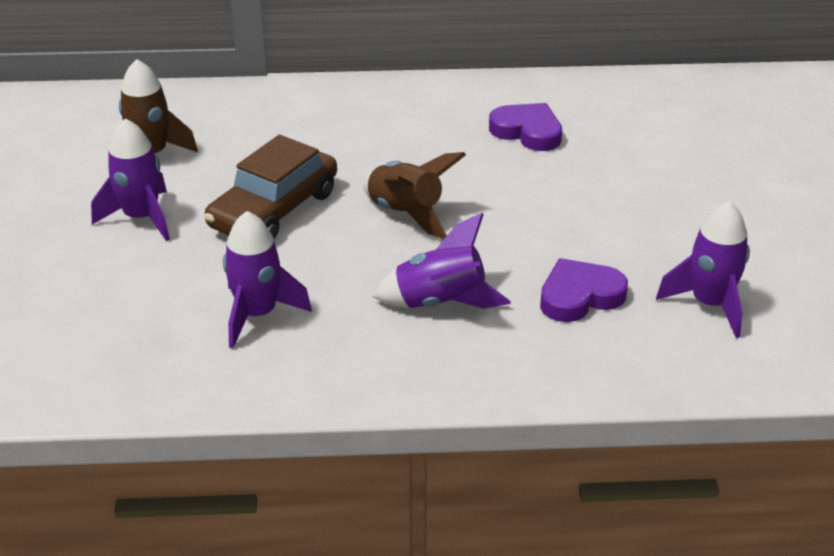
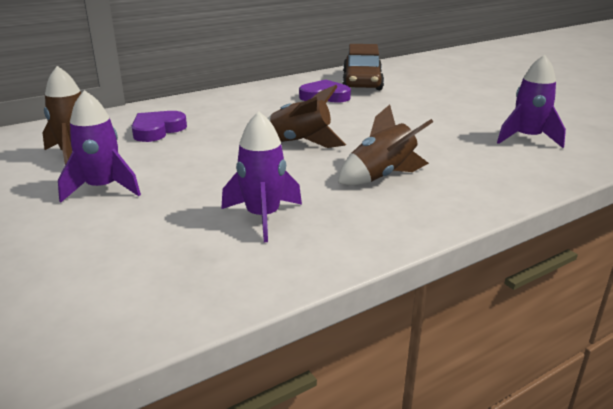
camera: 30 degrees left, 10 degrees down
brown car [204,135,337,239] -> brown car moved to [342,44,384,90]
purple rocket [373,213,511,309] -> brown rocket [338,104,433,186]
purple heart [540,258,628,322] -> purple heart moved to [132,111,187,142]

